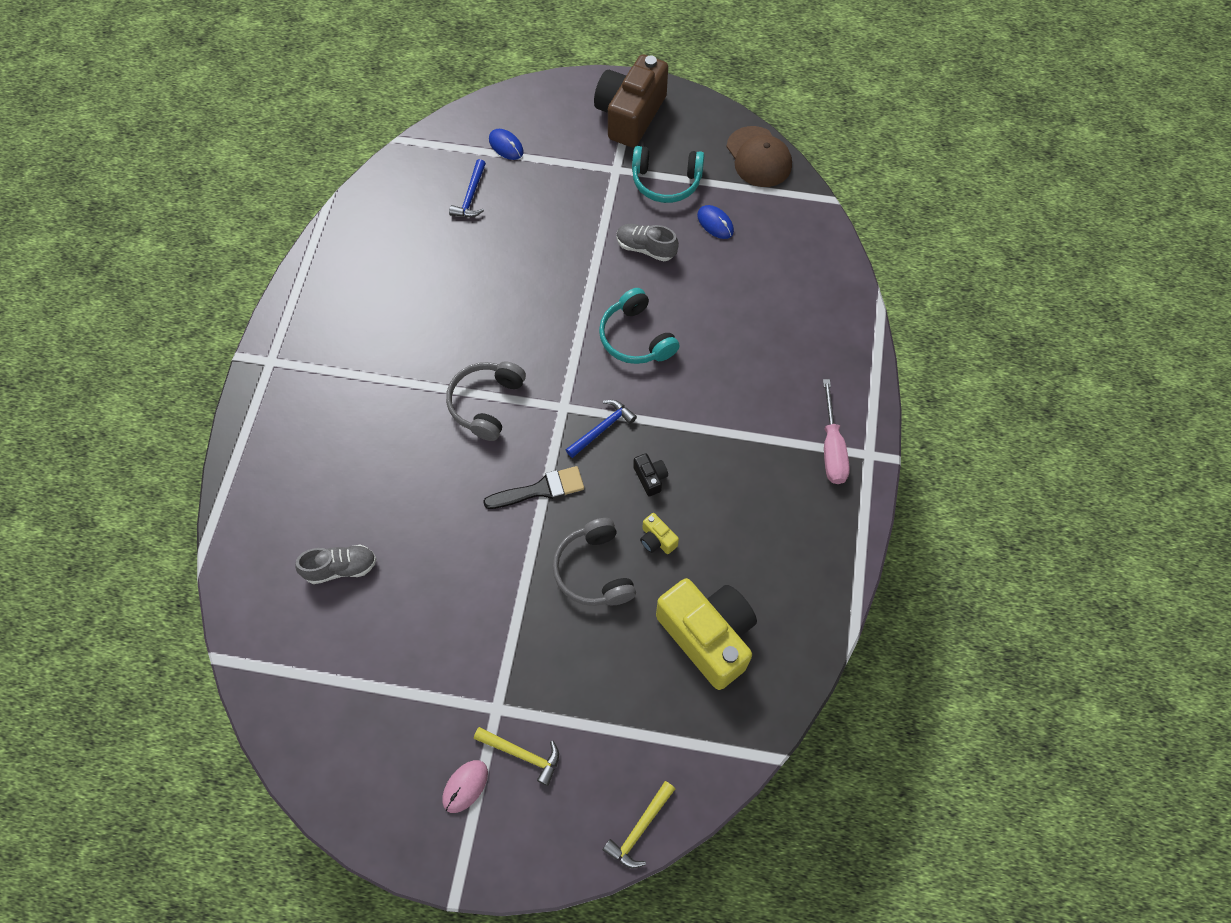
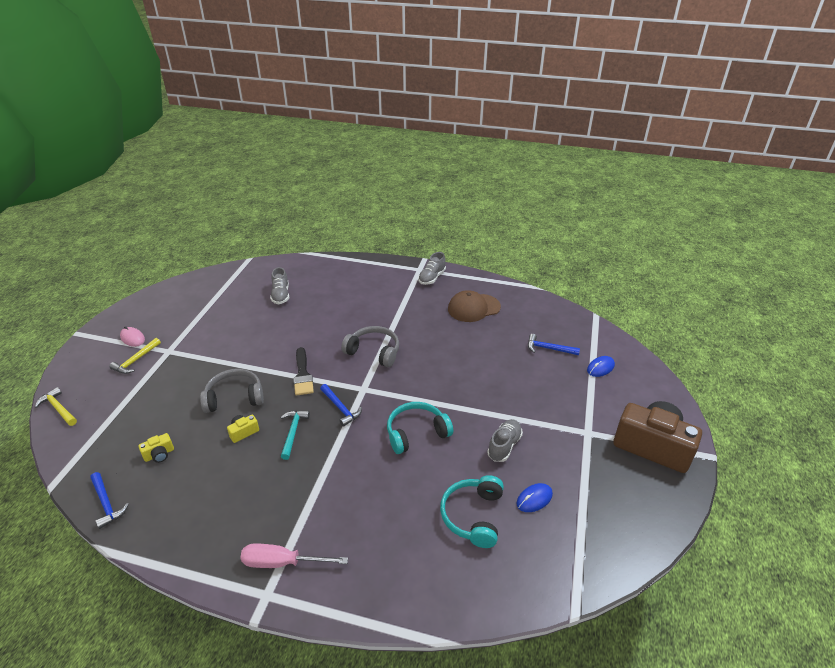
camera: 95 degrees right, 25 degrees down
turquoise headphones [632,146,704,203] -> turquoise headphones moved to [440,475,504,548]
black camera [633,453,668,497] -> turquoise hammer [281,410,310,460]
yellow camera [656,578,757,690] -> yellow camera [138,433,174,463], size x0.40
brown cap [726,126,792,187] -> brown cap moved to [448,290,501,322]
none -> blue hammer [90,472,129,529]
none -> grey shoe [418,252,446,285]

